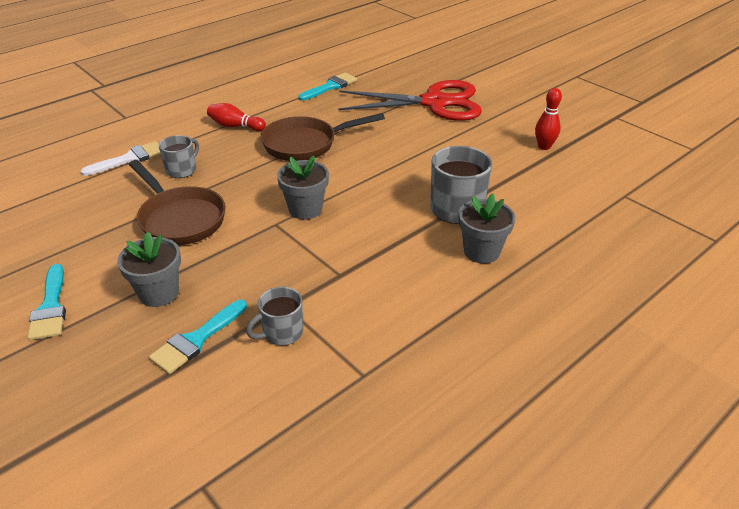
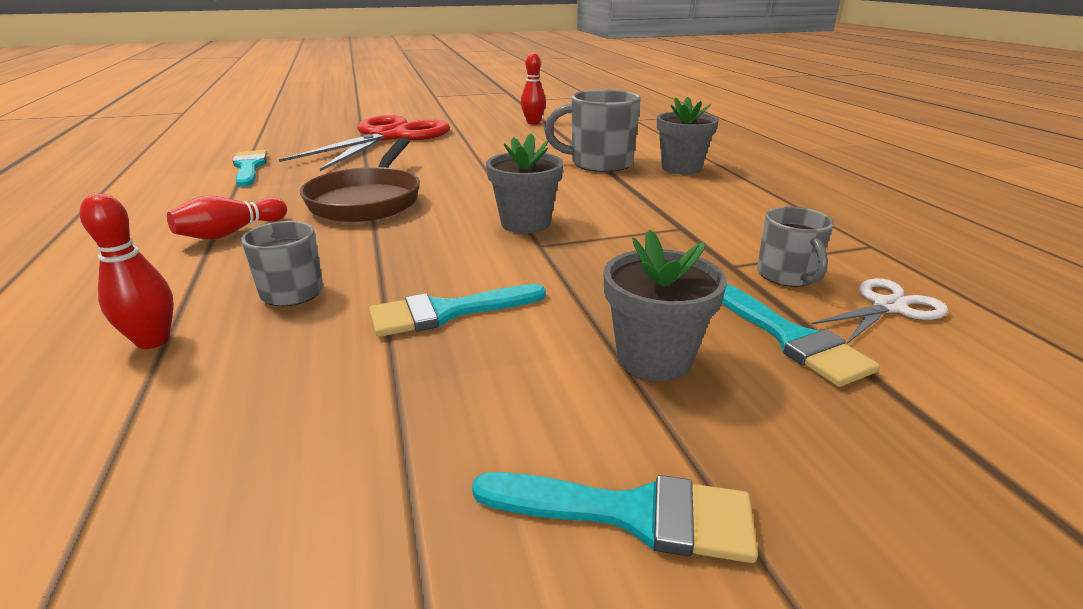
camera: 65 degrees left, 10 degrees down
white brush [81,141,161,176] -> red bowling pin [80,194,174,349]
brown pan [129,160,226,245] -> turquoise brush [369,284,546,337]
none -> white scissors [811,278,948,344]

